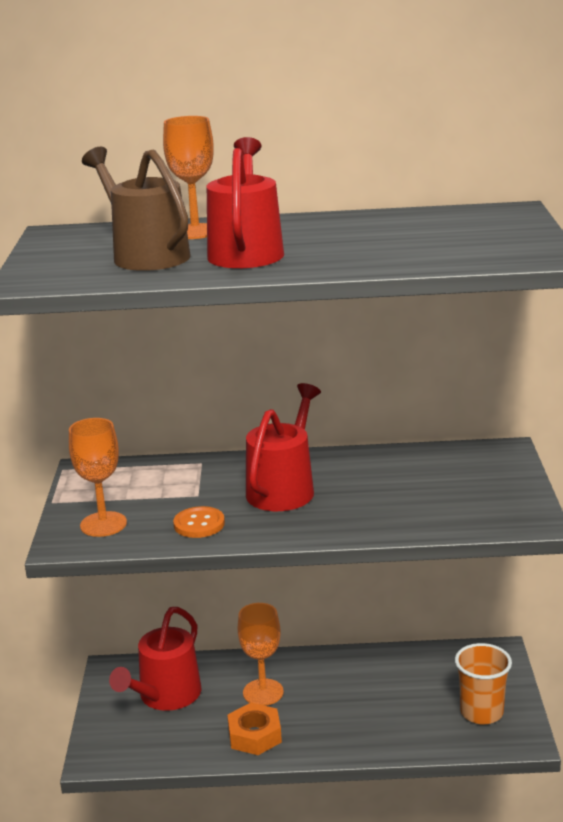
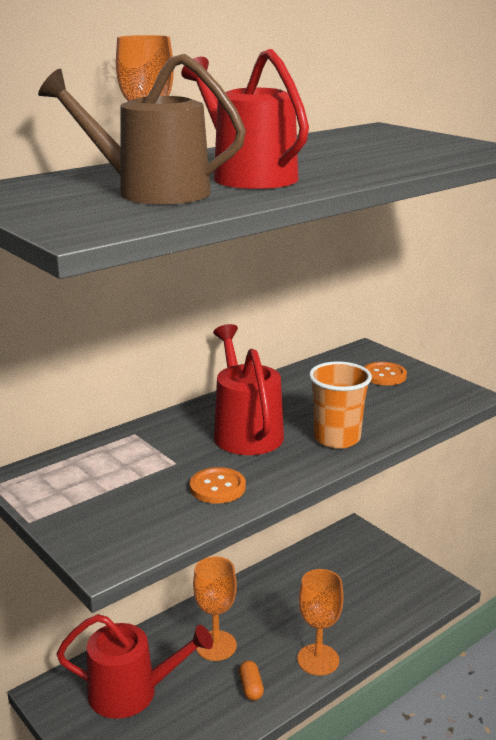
camera: 40 degrees left, 0 degrees up
orange goblet [69,418,127,537] -> orange goblet moved to [297,569,344,676]
red watering can [109,607,201,711] -> red watering can turned 75 degrees counterclockwise [56,614,213,719]
orange nut [227,703,282,755] -> orange capsule [239,661,264,701]
orange cup [455,643,512,724] -> orange cup moved to [309,361,372,449]
none -> orange button [364,362,407,385]

